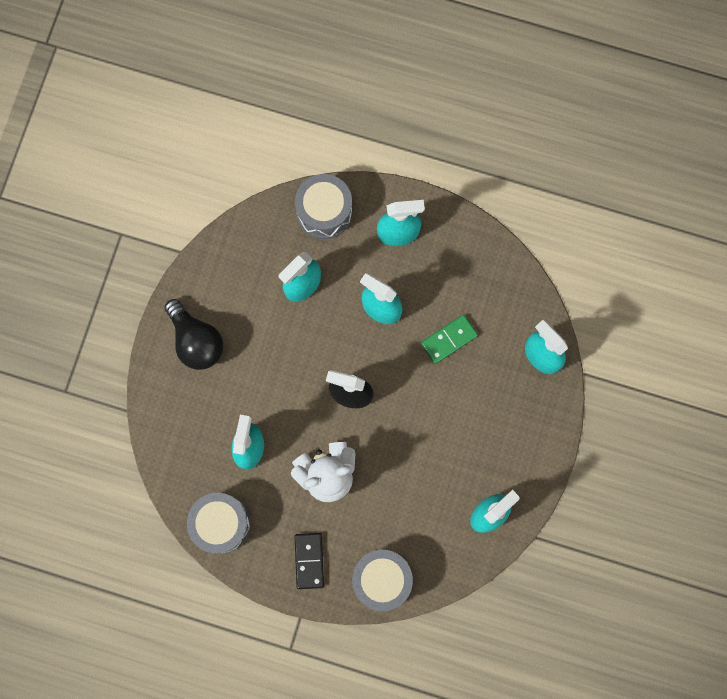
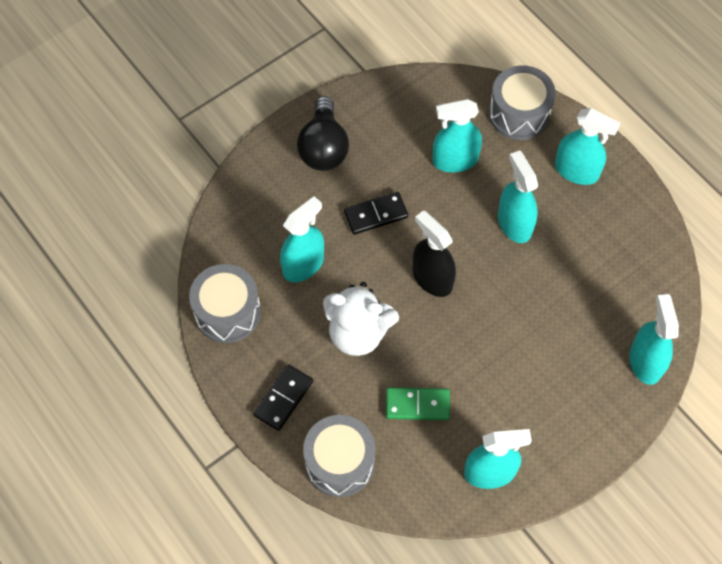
camera: 35 degrees right, 15 degrees down
green domino [421,315,478,364] -> green domino moved to [386,387,450,420]
none -> black domino [344,192,408,235]

